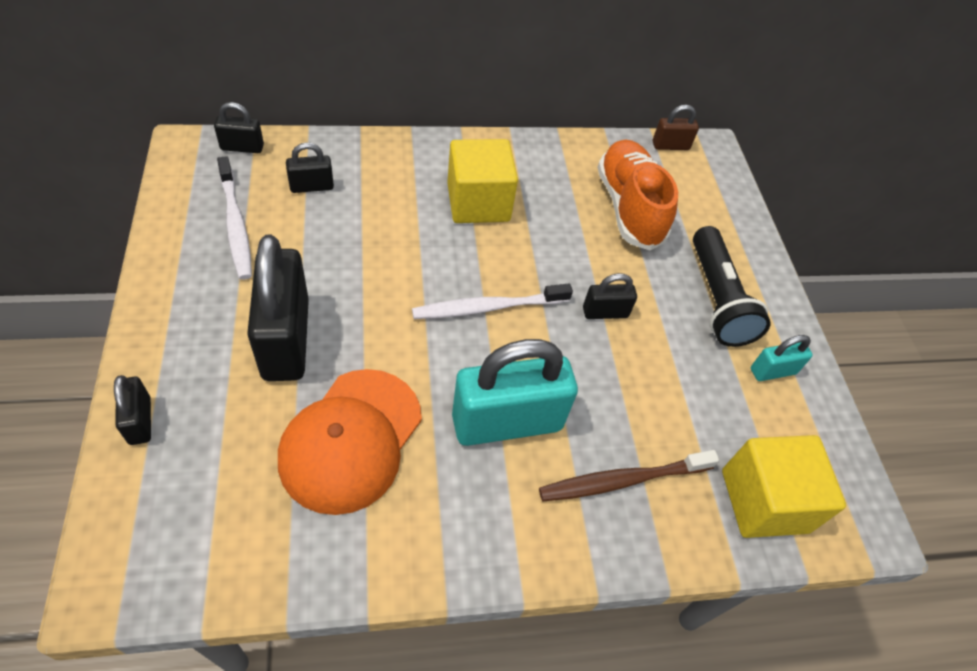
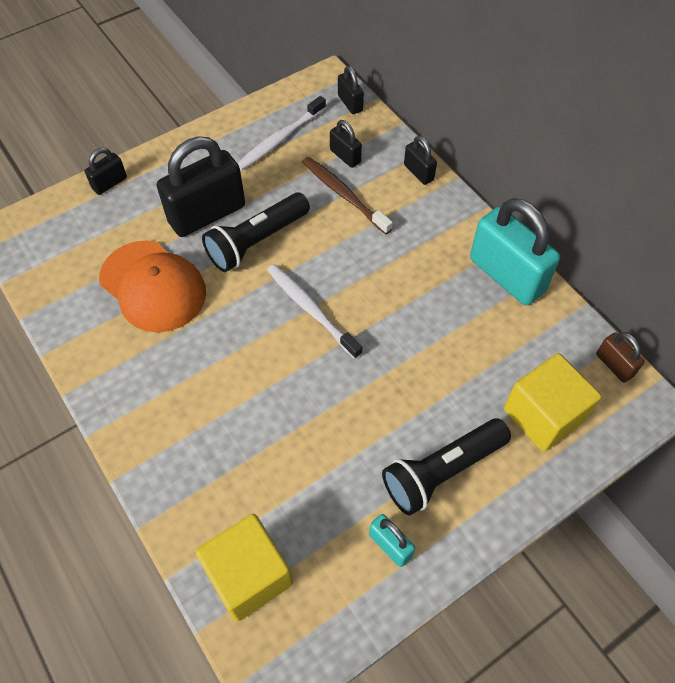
camera: 70 degrees right, 5 degrees up
orange cap [278,369,422,515] -> orange cap turned 135 degrees counterclockwise [99,240,206,333]
yellow cube [447,139,518,223] -> yellow cube moved to [504,353,602,452]
turquoise padlock [452,339,578,446] -> turquoise padlock moved to [470,198,560,306]
brown toothbrush [539,450,719,501] -> brown toothbrush moved to [302,157,393,234]
black padlock [583,273,637,319] -> black padlock moved to [404,136,437,185]
orange shoe [597,139,678,251] -> none
none -> black flashlight [202,192,310,272]

